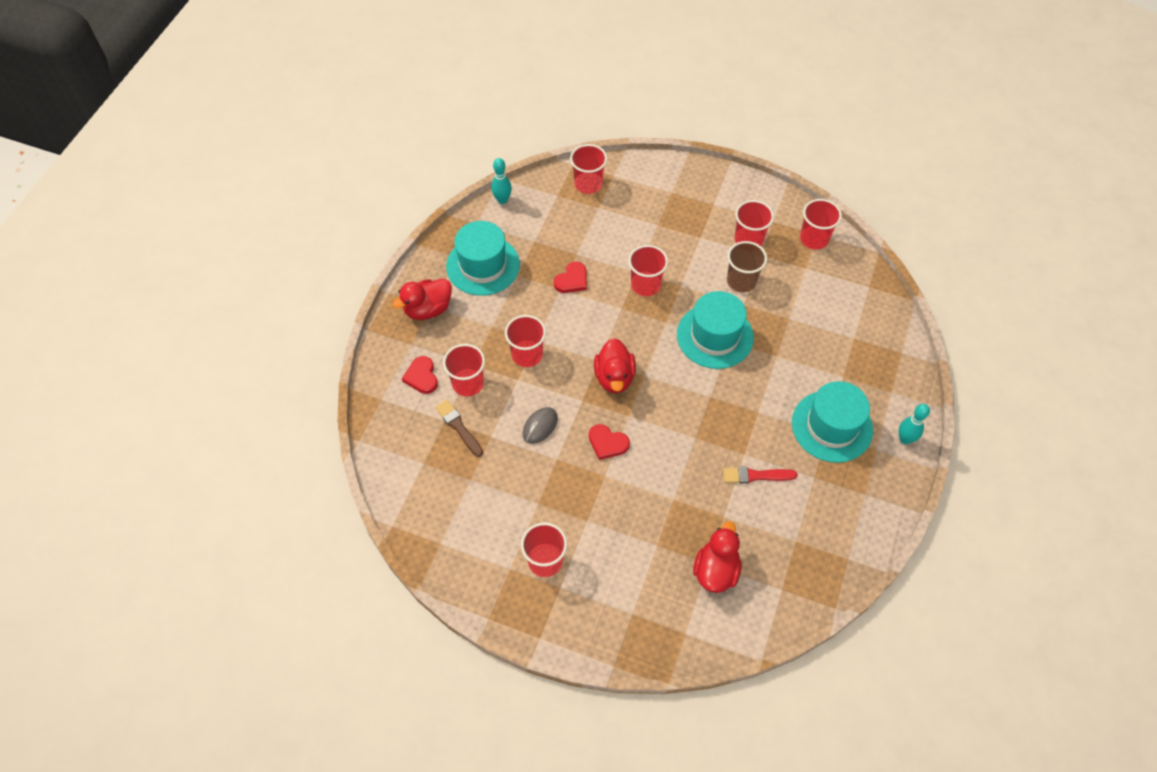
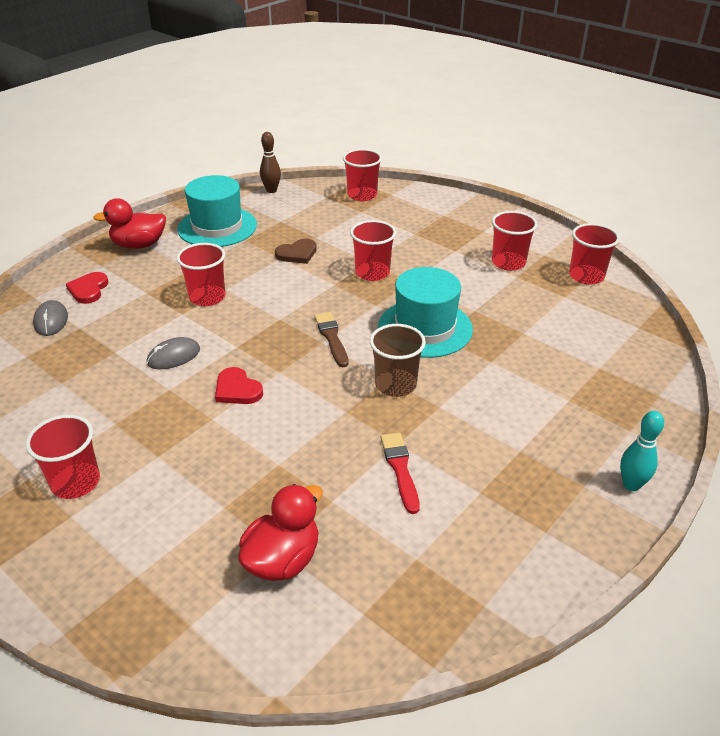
camera: 20 degrees right, 20 degrees down
brown brush [436,400,483,457] -> brown brush moved to [314,312,349,367]
red cup [443,344,485,397] -> none
turquoise bowling pin [491,158,512,204] -> brown bowling pin [260,132,281,193]
red heart [554,262,587,293] -> brown heart [275,239,317,264]
red duck [594,338,636,393] -> none
red brush [723,467,797,483] -> red brush turned 60 degrees clockwise [381,433,420,514]
brown cup [727,241,767,293] -> brown cup moved to [370,324,426,397]
turquoise hat [792,381,873,463] -> none
none -> grey mouse [33,300,68,336]

